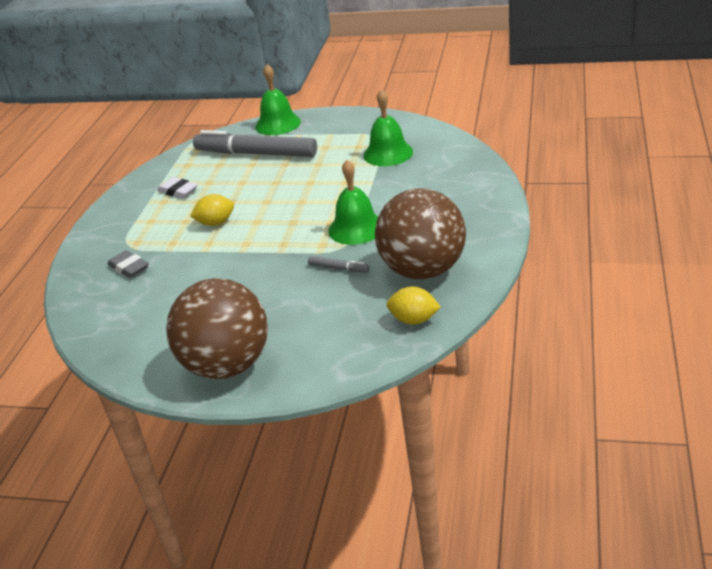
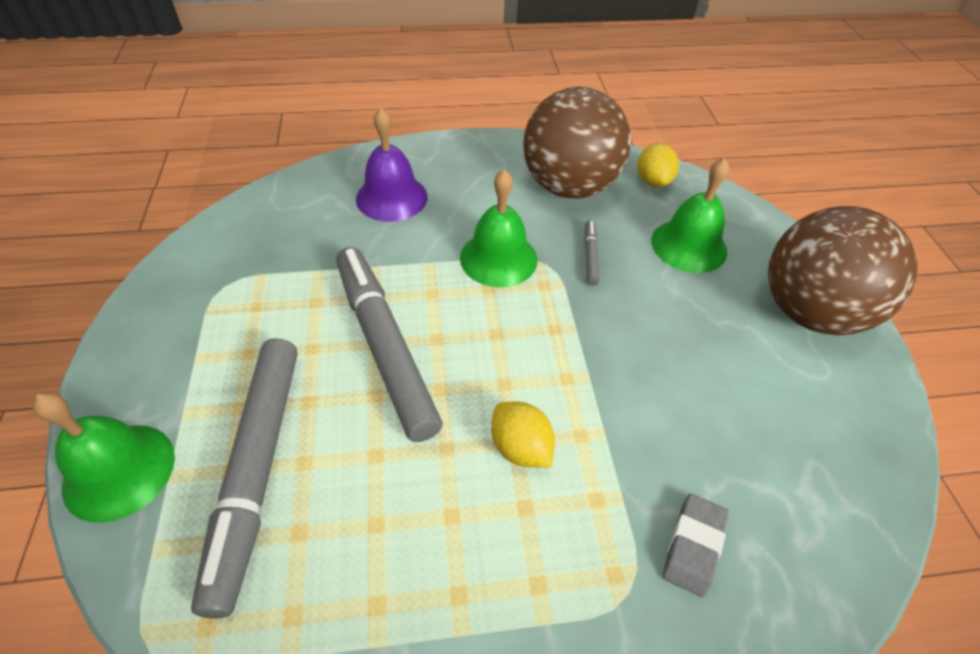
camera: 115 degrees left, 15 degrees up
white eraser [157,177,198,198] -> none
green bell [363,89,413,166] -> green bell moved to [651,158,729,273]
none -> grey marker [336,247,442,442]
none -> purple bell [356,107,428,222]

